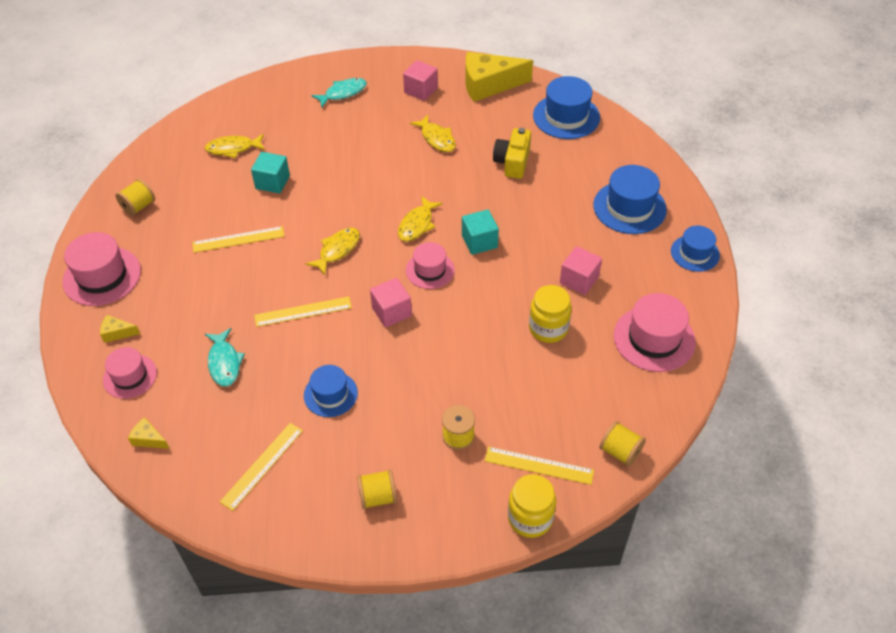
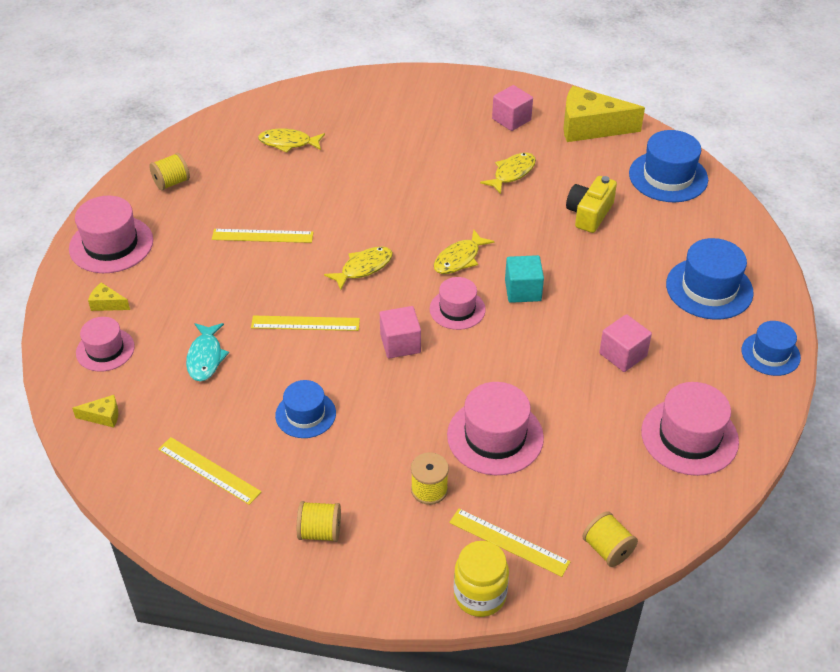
camera: 15 degrees right, 5 degrees down
yellow cheese [128,417,170,449] -> yellow cheese turned 135 degrees clockwise [72,395,118,428]
yellow ruler [220,423,303,511] -> yellow ruler turned 75 degrees clockwise [158,437,262,505]
turquoise cube [251,152,290,194] -> none
turquoise fish [311,78,367,108] -> none
yellow fish [410,115,456,152] -> yellow fish turned 120 degrees counterclockwise [480,153,536,194]
yellow jar [529,285,572,343] -> none
none -> pink hat [447,382,544,475]

